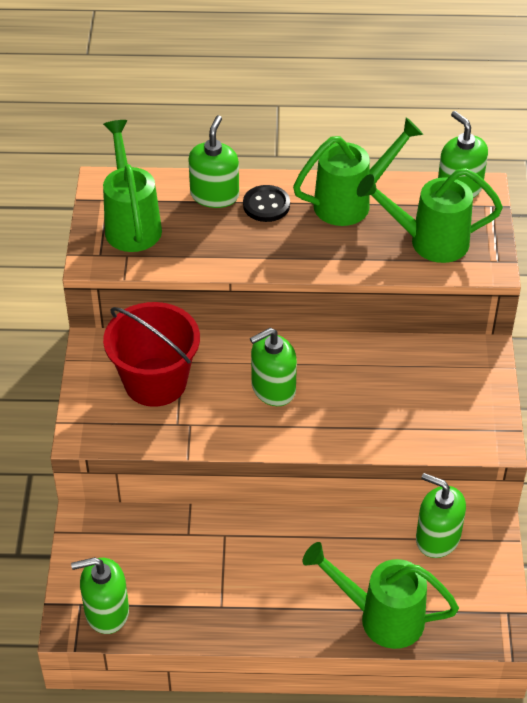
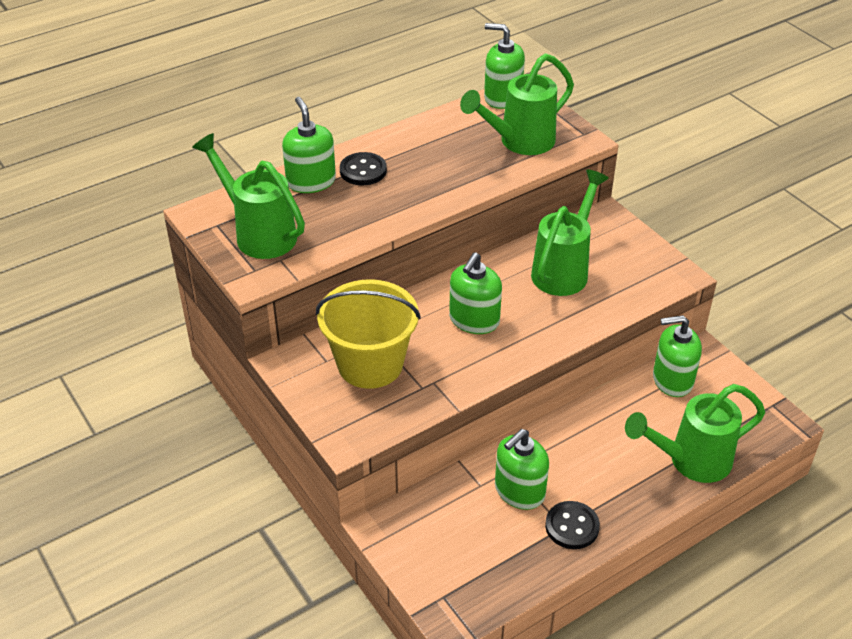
camera: 35 degrees left, 5 degrees down
green soap dispenser [71,557,129,634] -> green soap dispenser moved to [495,429,549,510]
red bucket [103,302,200,407] -> yellow bucket [316,279,421,389]
green watering can [293,117,423,226] -> green watering can moved to [531,170,609,296]
none -> black button [545,501,600,549]

